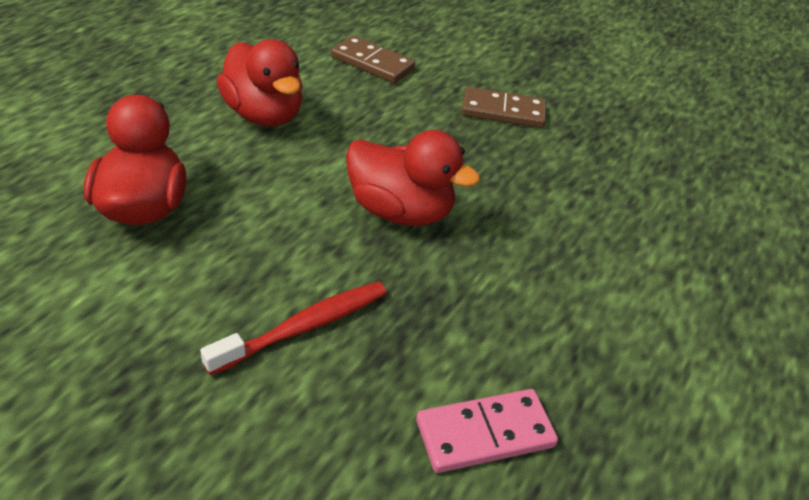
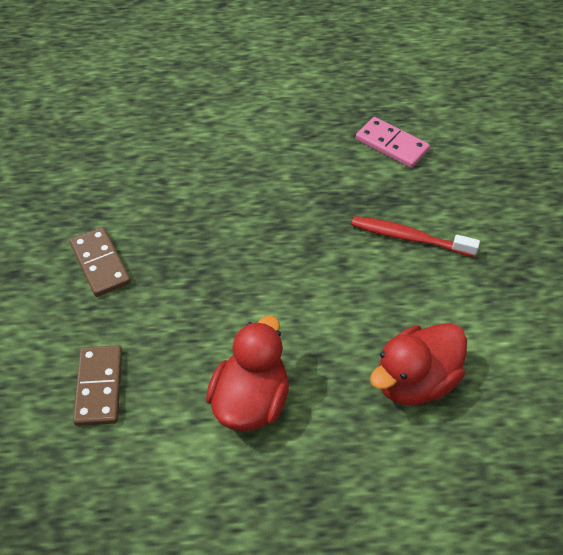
camera: 120 degrees left, 10 degrees up
red duck [346,130,480,226] -> none

